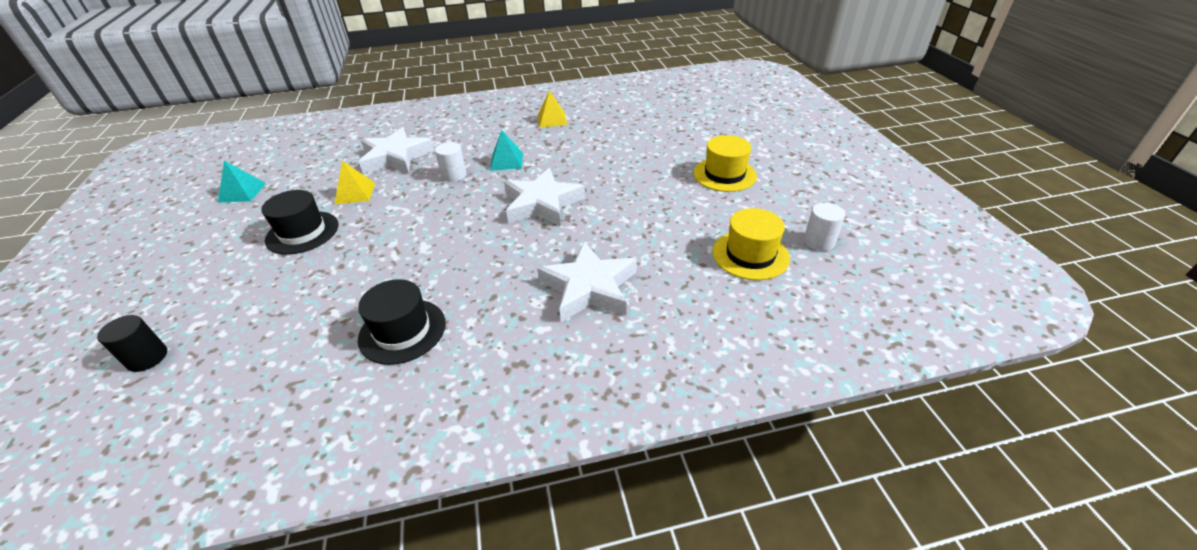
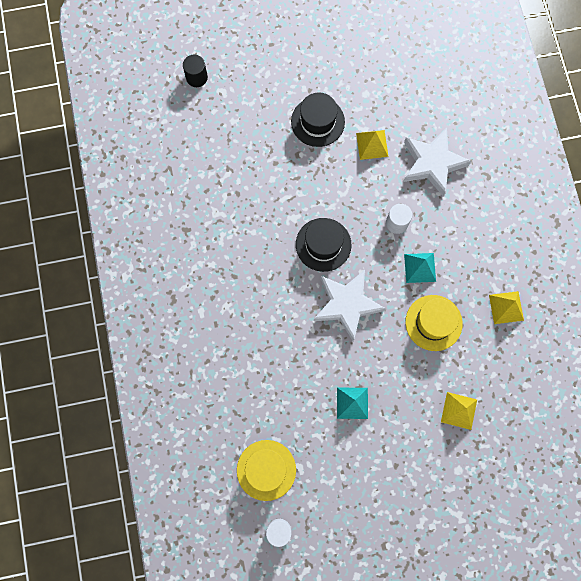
camera: 90 degrees right, 35 degrees up
turquoise pyramid [218,161,266,203] -> turquoise pyramid moved to [337,387,368,419]
black hat [358,279,446,365] -> black hat moved to [296,218,352,272]
white star [537,241,637,322] -> none
yellow hat [693,135,757,192] -> yellow hat moved to [405,295,463,351]
none -> yellow pyramid [441,392,477,430]

